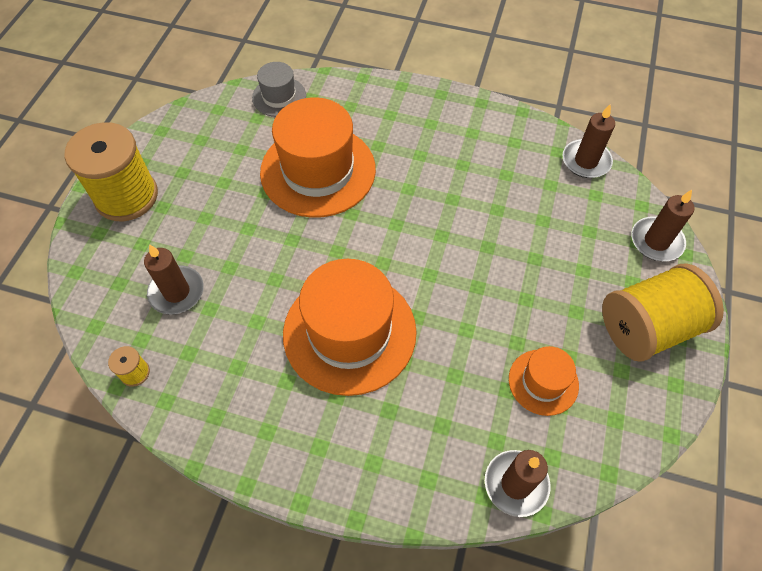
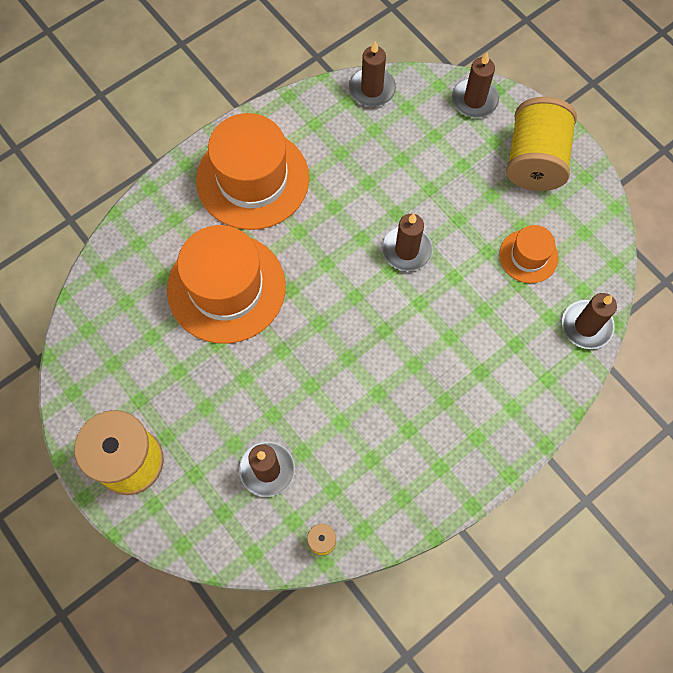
camera: 55 degrees left, 10 degrees up
grey hat [252,62,306,117] -> none
orange hat [283,259,417,396] -> orange hat moved to [196,113,309,230]
none -> brown candle [382,213,433,271]

